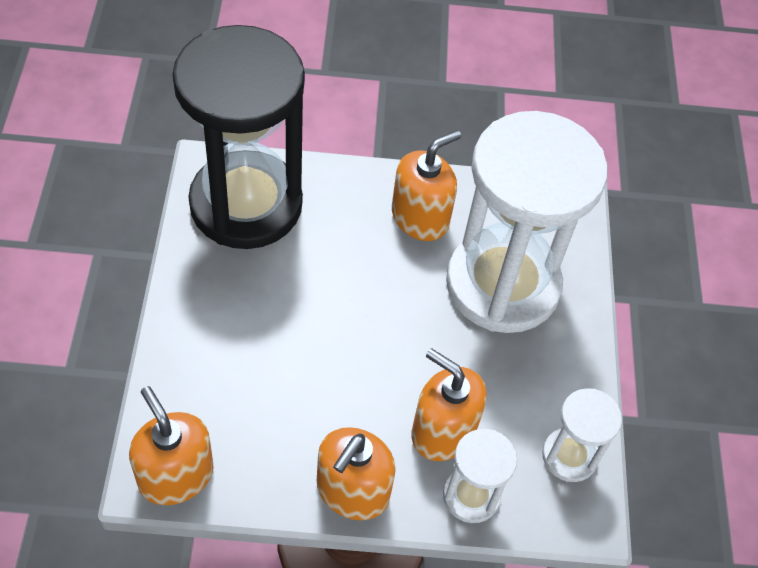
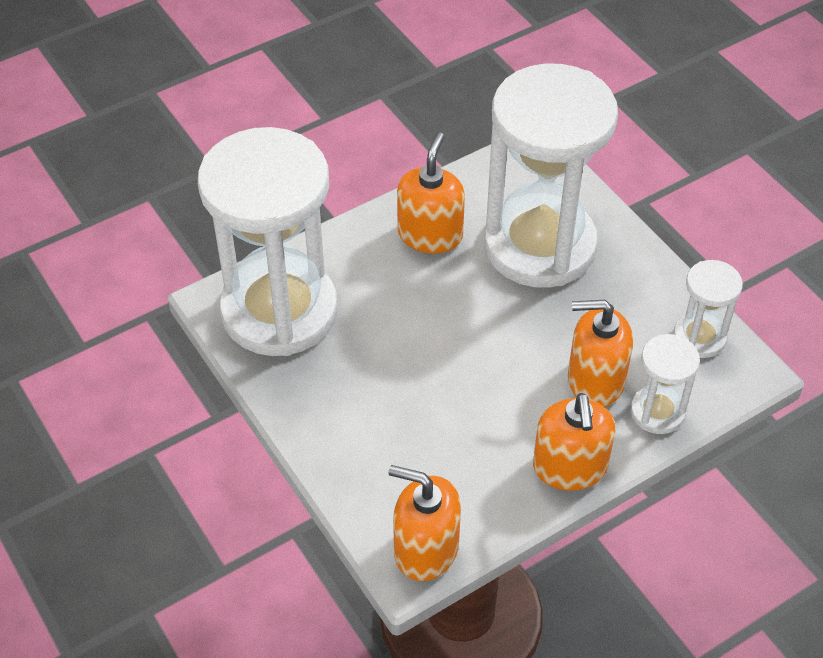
camera: 30 degrees left, 5 degrees down
black hourglass [172,25,305,249] -> white hourglass [198,127,338,356]

